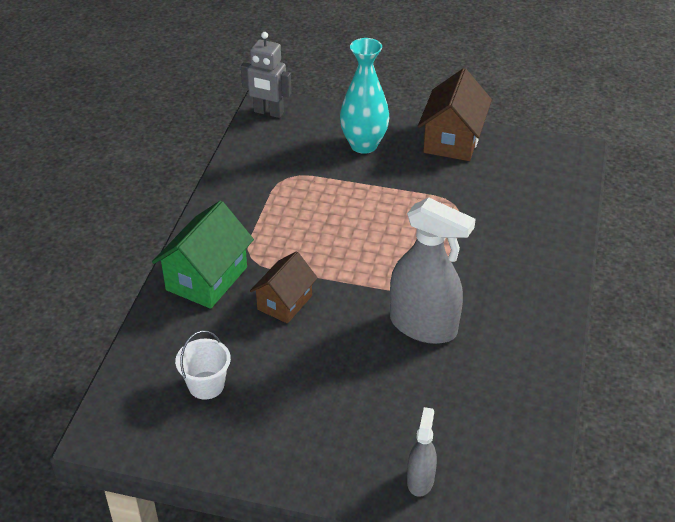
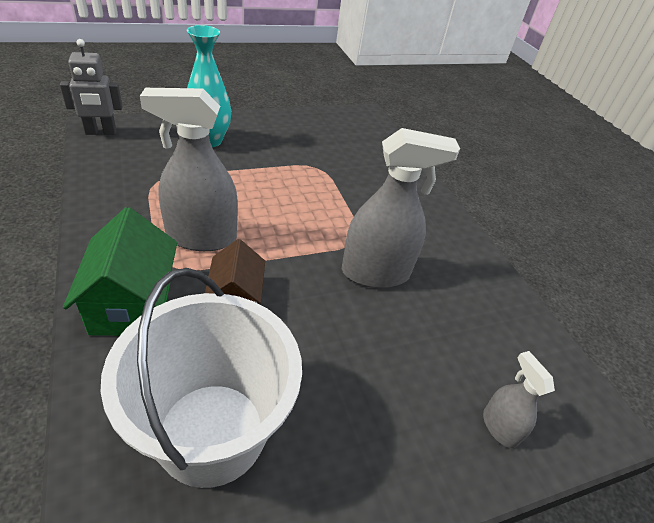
camera: 40 degrees left, 0 degrees up
white bucket [175,330,231,400] -> white bucket [101,268,302,488], size x2.29
brown house [418,68,492,161] -> none
none -> grey spray bottle [140,88,238,251]

